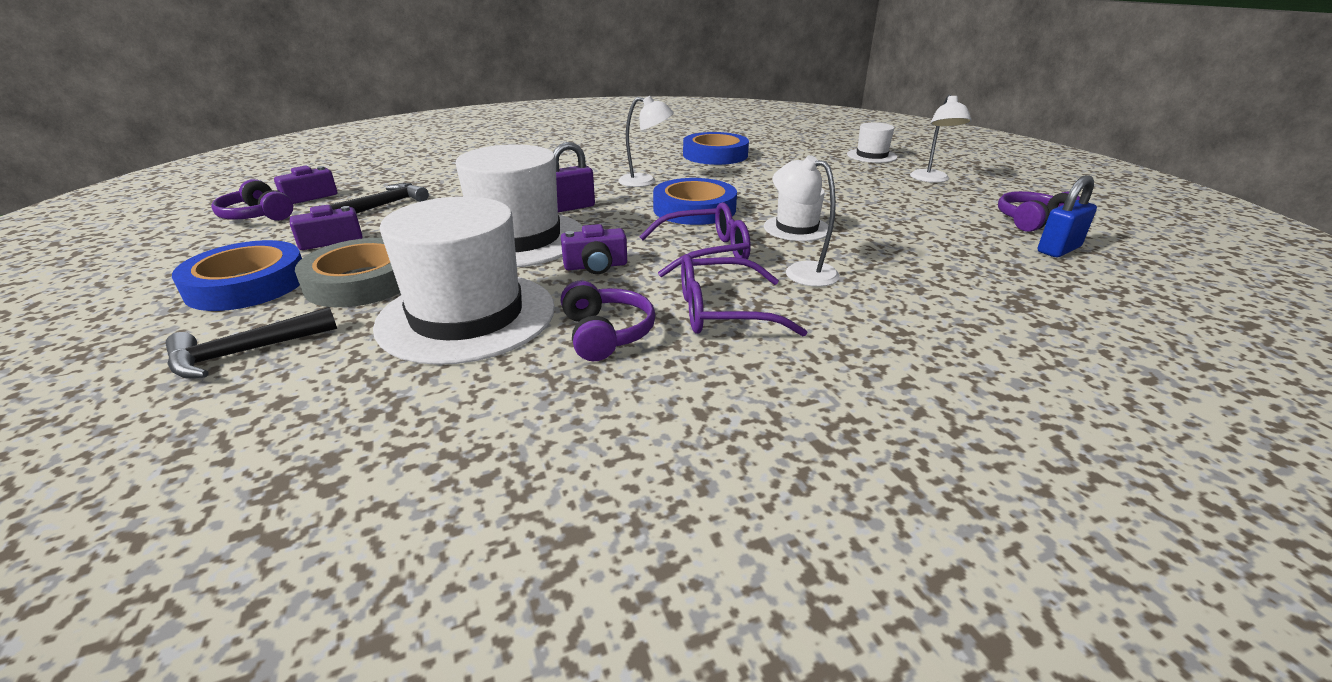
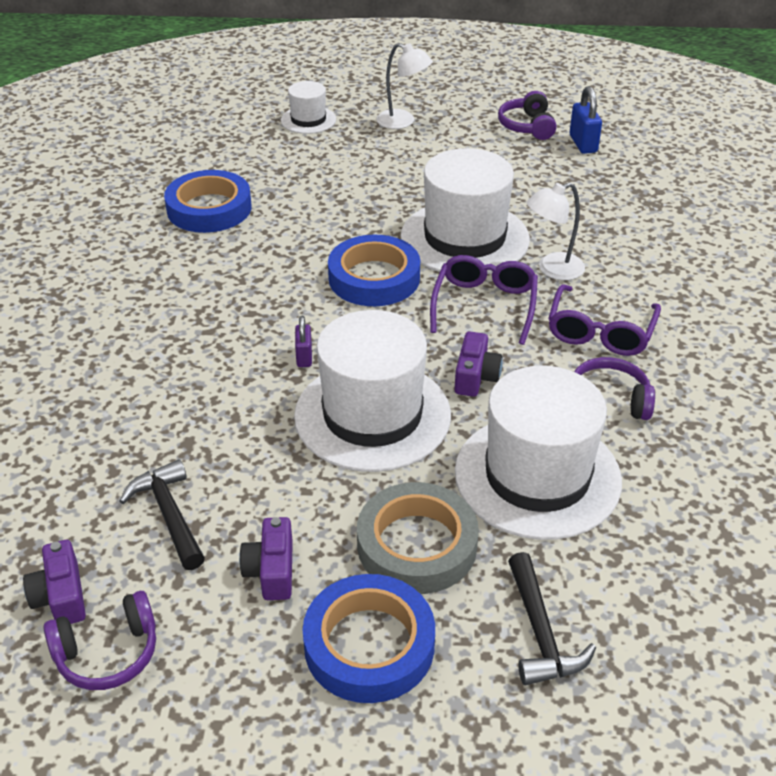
camera: 65 degrees left, 10 degrees up
purple padlock [553,142,595,212] -> purple padlock [295,316,312,367], size x0.63
white lamp [618,96,674,187] -> none
white hat [764,188,828,241] -> white hat [401,148,530,274], size x1.99

